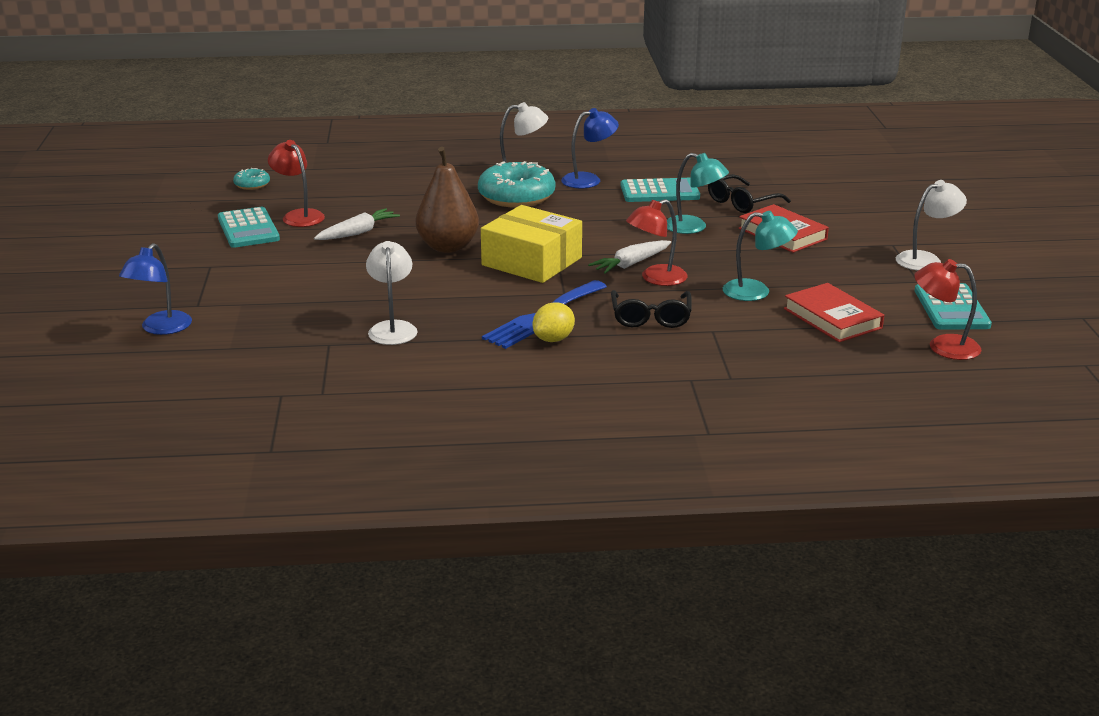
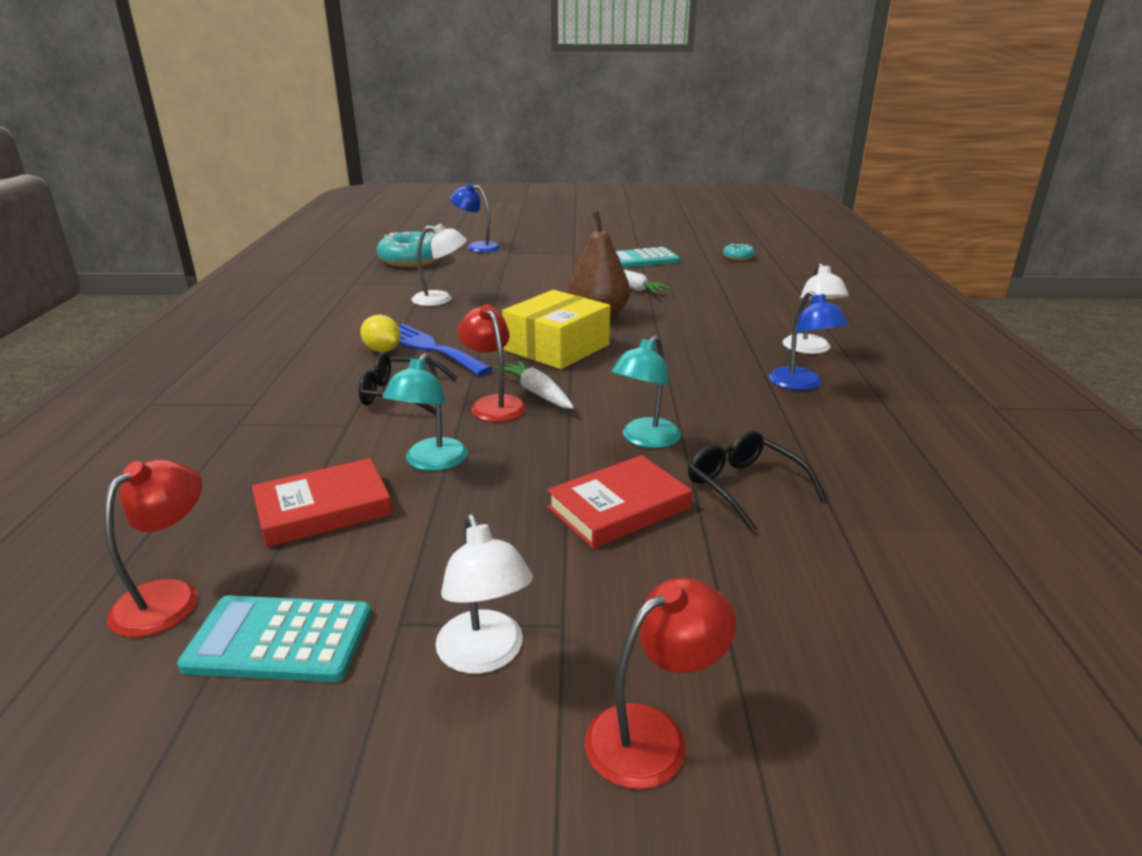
camera: 95 degrees right, 0 degrees up
red lamp [268,140,325,227] -> red lamp moved to [585,577,736,789]
turquoise donut [478,161,555,208] -> turquoise donut moved to [377,232,441,267]
turquoise calculator [621,178,700,202] -> none

